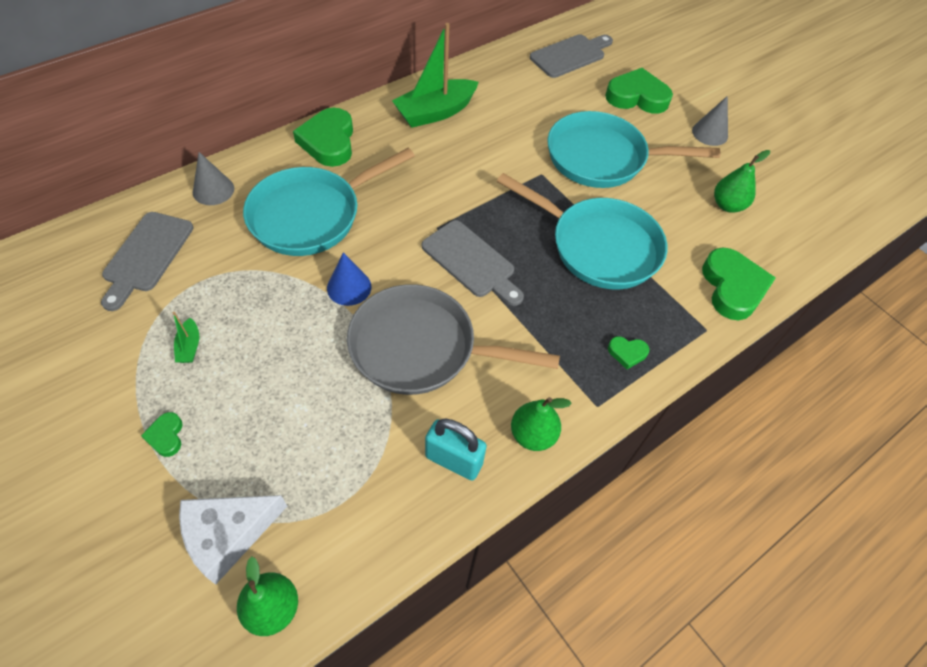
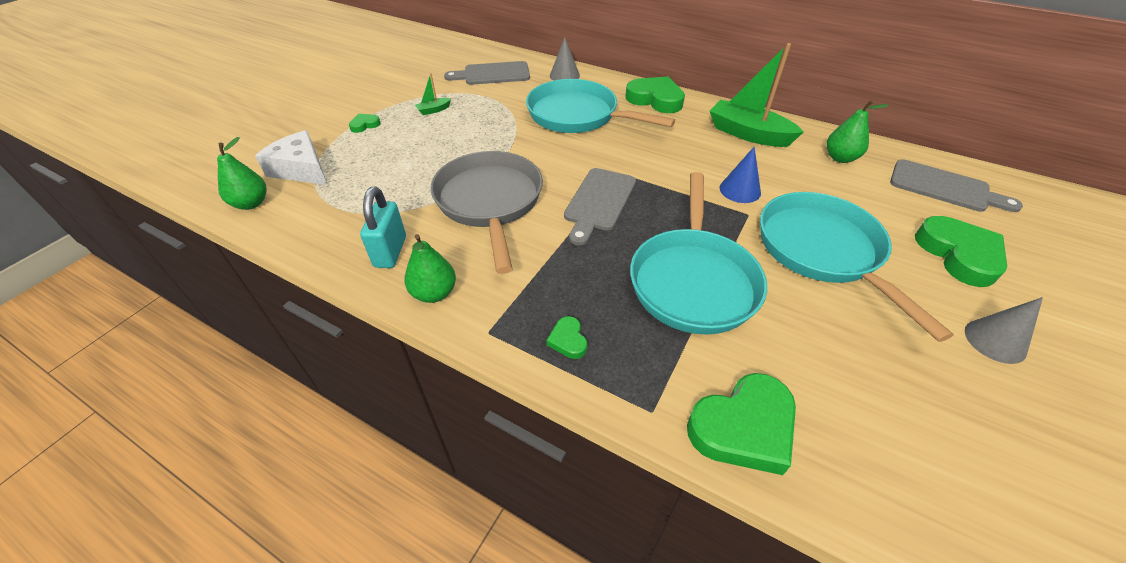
camera: 70 degrees right, 10 degrees down
green heart [293,108,353,167] -> green heart turned 60 degrees clockwise [625,76,685,113]
blue cone [327,252,371,306] -> blue cone moved to [720,146,761,203]
green pear [714,150,770,213] -> green pear moved to [827,100,889,163]

